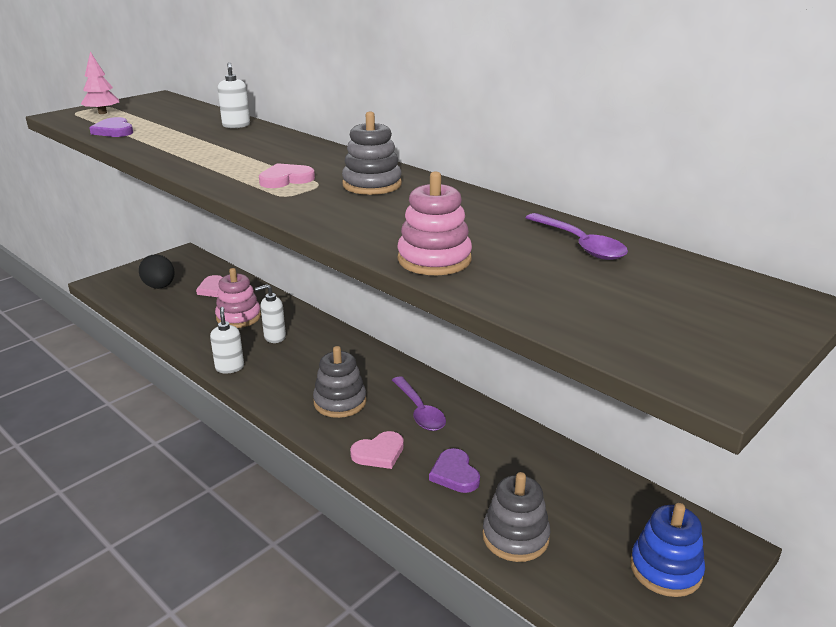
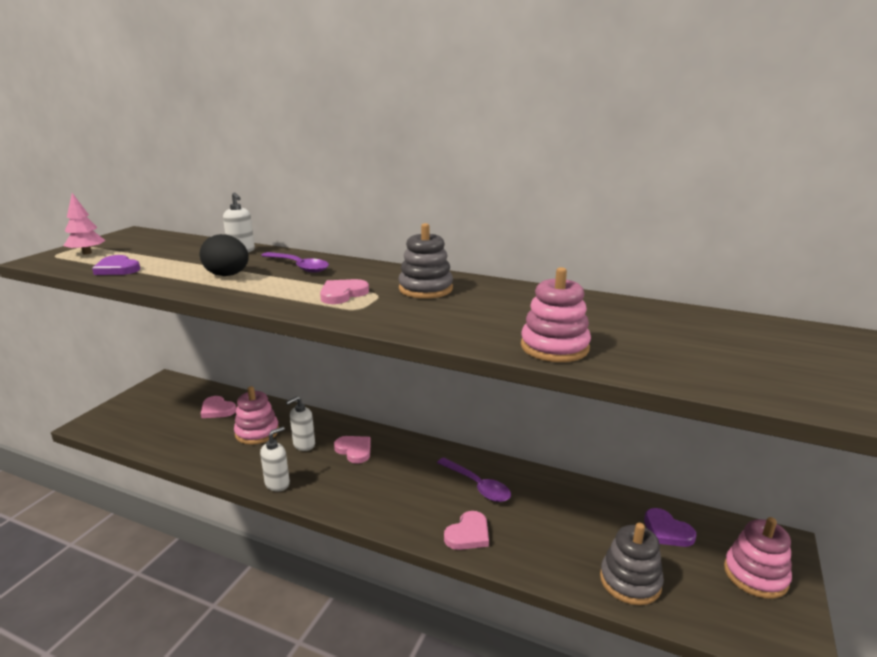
camera: 20 degrees left, 5 degrees down
black egg [139,254,175,289] -> black egg moved to [200,234,249,276]
white soap dispenser [210,307,244,373] -> white soap dispenser turned 75 degrees clockwise [260,427,290,492]
grey stacking toy [313,346,367,418] -> none
purple heart [429,448,480,493] -> purple heart moved to [644,508,696,547]
purple spoon [525,213,628,260] -> purple spoon moved to [261,252,329,273]
blue stacking toy [630,503,705,597] -> pink stacking toy [724,517,792,599]
none -> pink heart [334,436,371,464]

